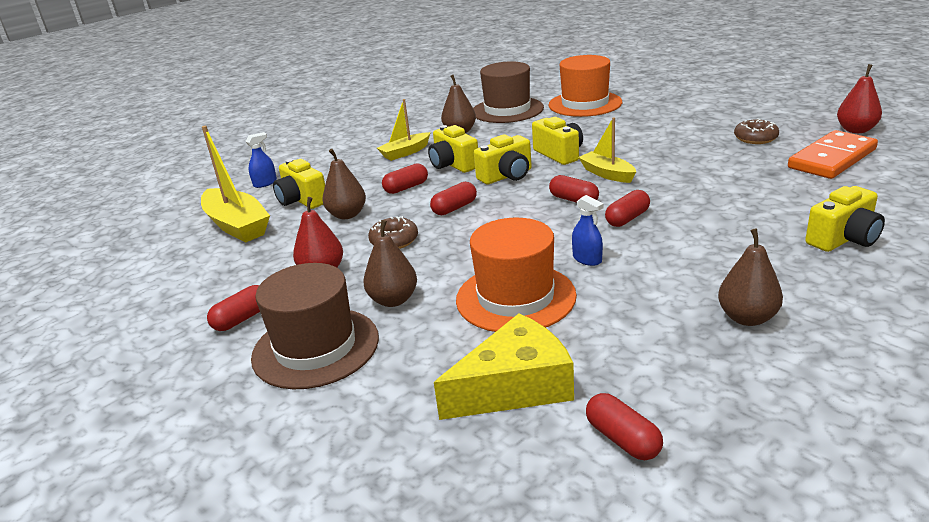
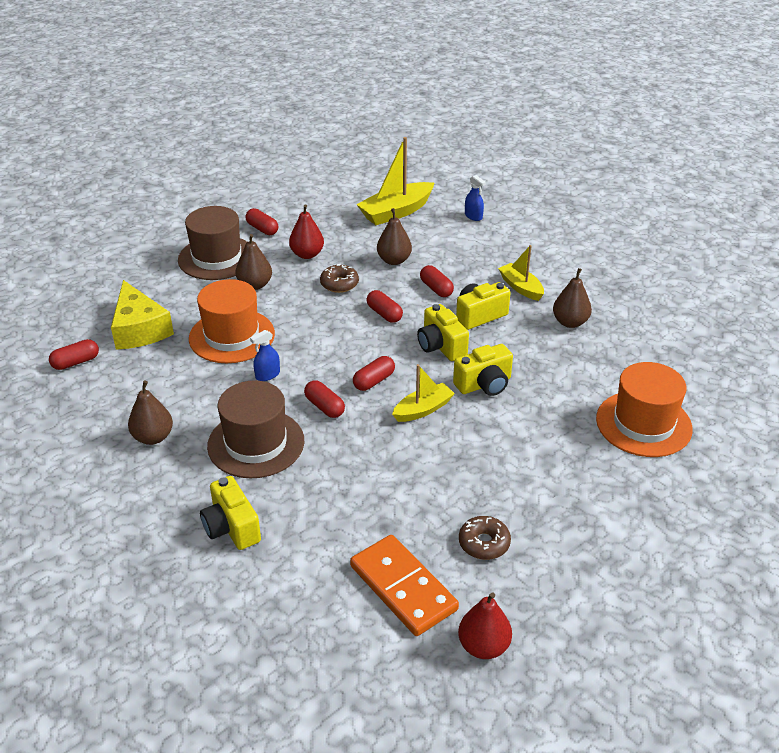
camera: 90 degrees right, 10 degrees up
yellow camera [273,159,325,209] -> none
brown hat [473,61,544,123] -> brown hat moved to [207,380,304,478]

